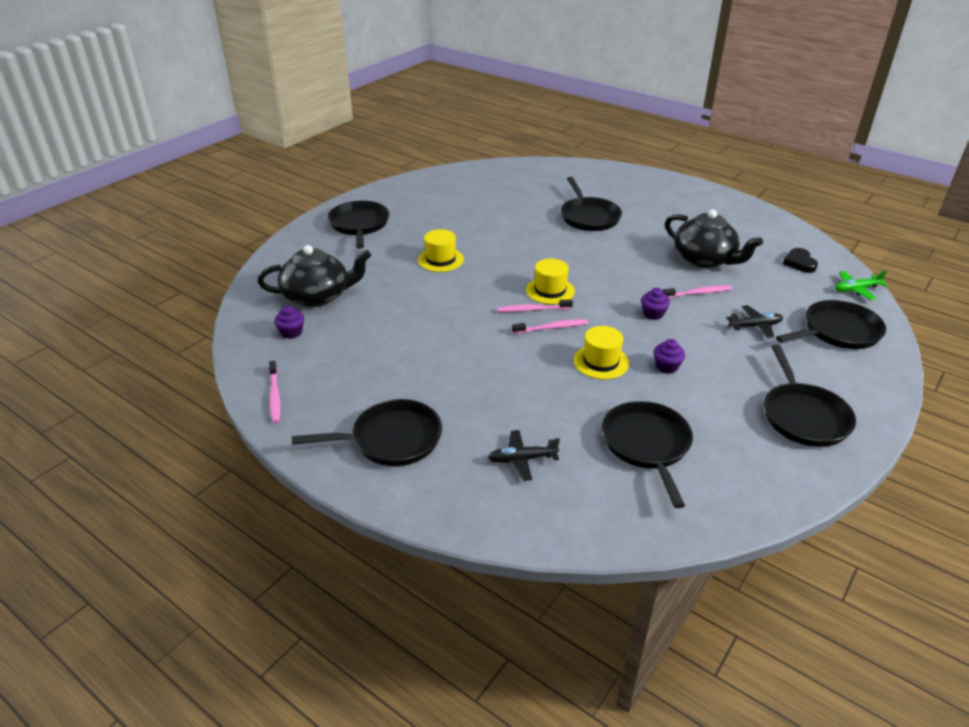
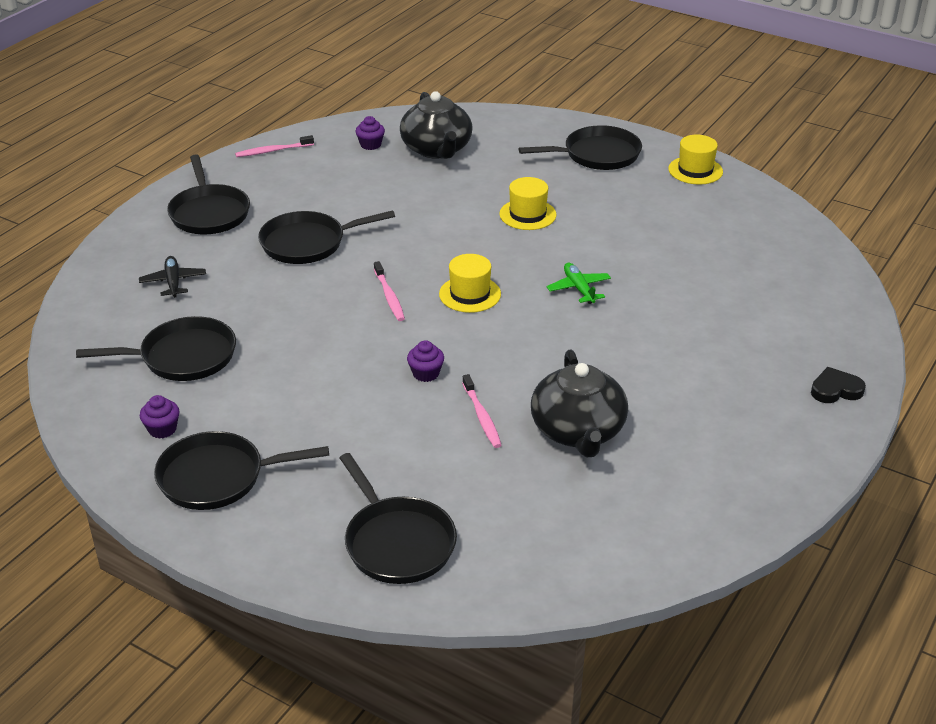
camera: 85 degrees right, 0 degrees up
pink toothbrush [497,299,573,312] -> none
black pan [561,177,622,231] -> black pan moved to [258,210,395,264]
yellow hat [573,326,629,379] -> yellow hat moved to [668,135,723,185]
purple cupcake [654,339,685,374] -> purple cupcake moved to [140,395,179,439]
black teapot [665,209,763,268] -> black teapot turned 45 degrees counterclockwise [531,350,628,457]
black plane [726,305,783,339] -> none
black heart [783,248,818,273] -> black heart moved to [811,367,866,403]
green plane [835,270,888,300] -> green plane moved to [547,263,611,304]

